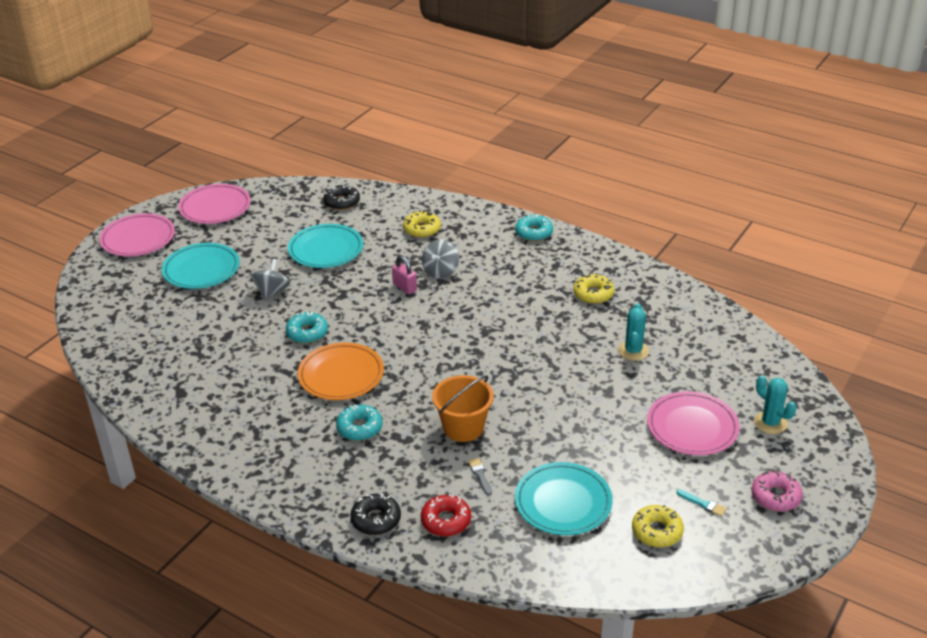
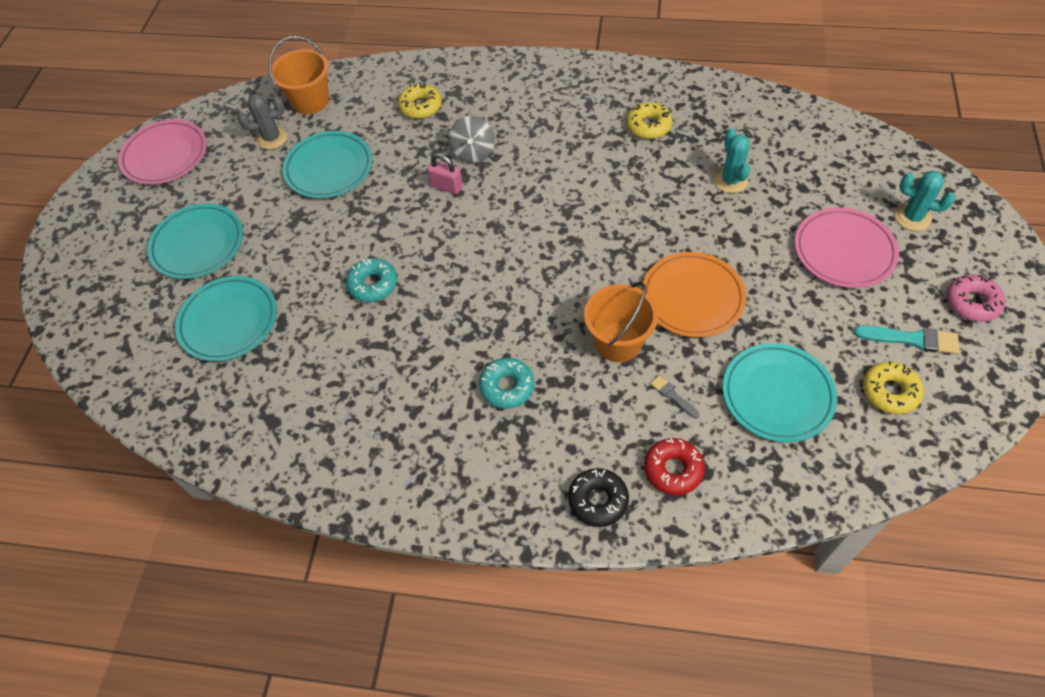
camera: 20 degrees left, 20 degrees up
pink plate [99,213,175,256] -> none
grey spinning top [251,259,290,301] -> none
orange plate [298,343,384,400] -> orange plate moved to [642,252,746,338]
black donut [323,185,360,210] -> orange bucket [269,36,329,114]
turquoise donut [515,214,553,242] -> none
turquoise brush [676,489,727,517] -> turquoise brush [854,326,959,354], size x1.72
none -> turquoise plate [175,276,277,361]
none -> grey cactus [238,94,288,150]

